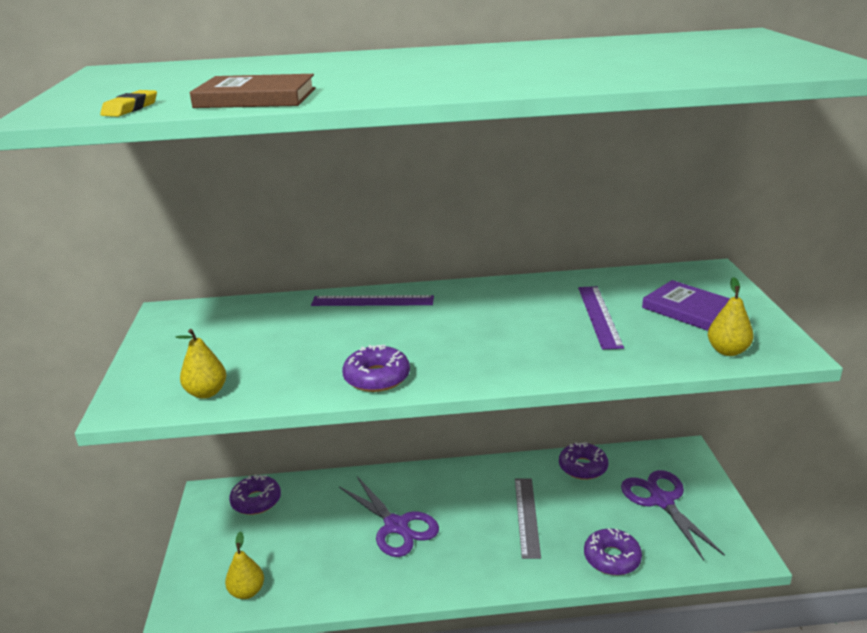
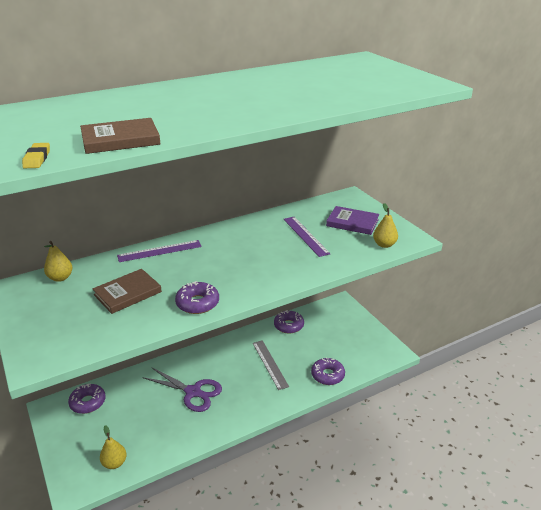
camera: 25 degrees left, 5 degrees up
yellow pear [175,329,226,399] -> yellow pear moved to [44,241,73,282]
purple scissors [621,470,725,561] -> none
none -> brown book [93,269,162,314]

